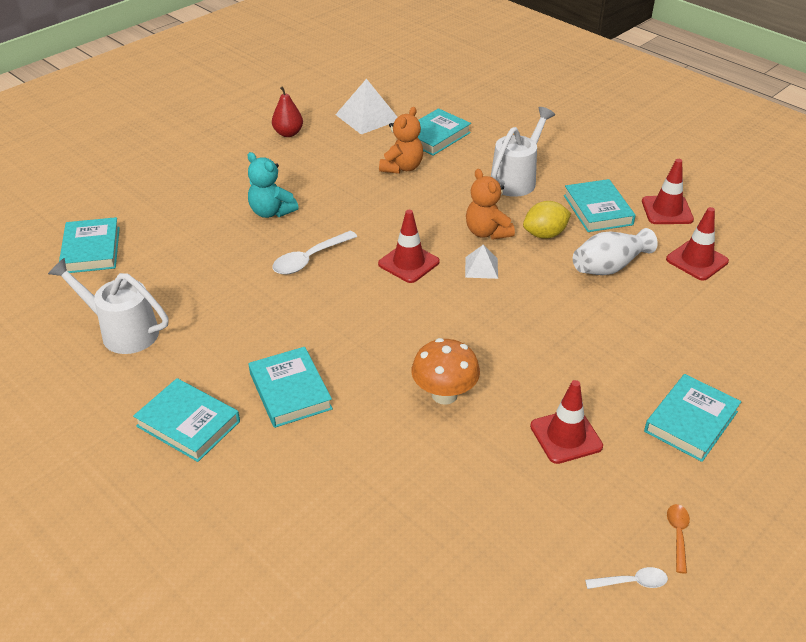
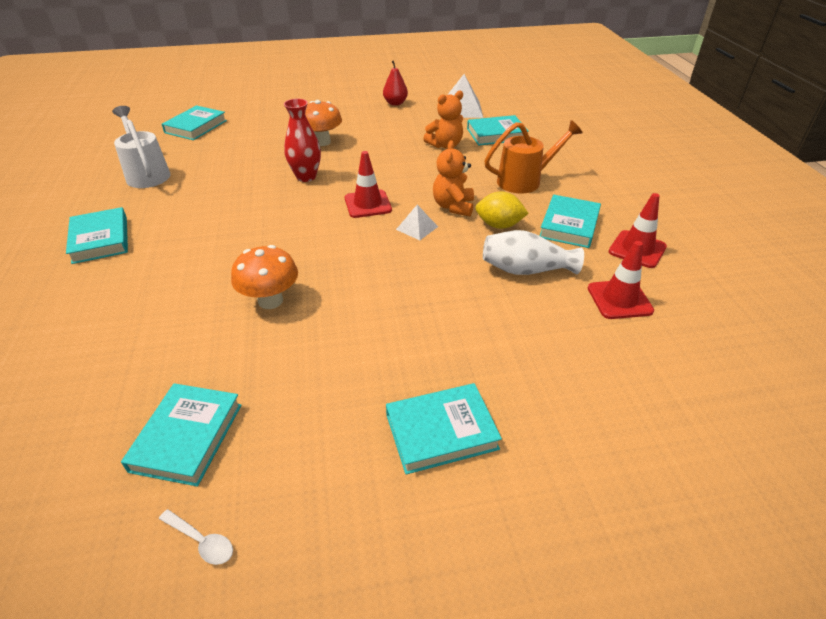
camera: 35 degrees right, 0 degrees up
turquoise teddy bear [247,152,299,218] -> orange mushroom [305,100,342,146]
turquoise book [249,347,333,428] -> turquoise book moved to [121,383,241,487]
white spoon [272,231,357,275] -> red vase [284,99,321,182]
white watering can [491,107,555,197] -> orange watering can [484,120,583,194]
red traffic cone [530,380,603,464] -> none
orange spoon [667,504,690,574] -> none

